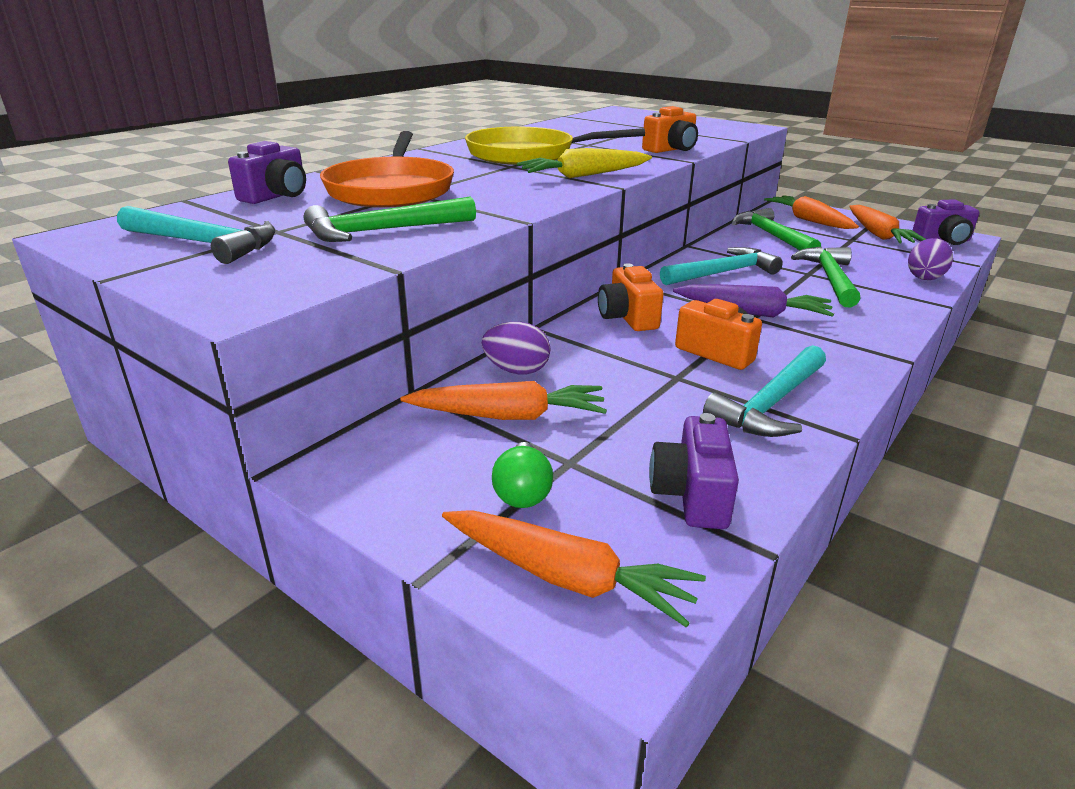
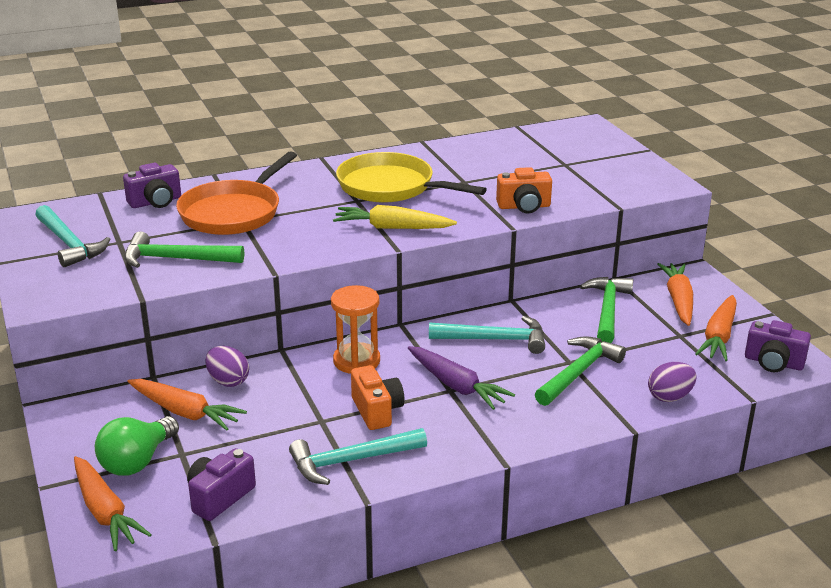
camera: 30 degrees right, 0 degrees up
green light bulb [492,442,553,508] -> green light bulb [95,416,179,476], size x1.54
orange camera [598,263,663,331] -> orange hourglass [331,285,380,374]

